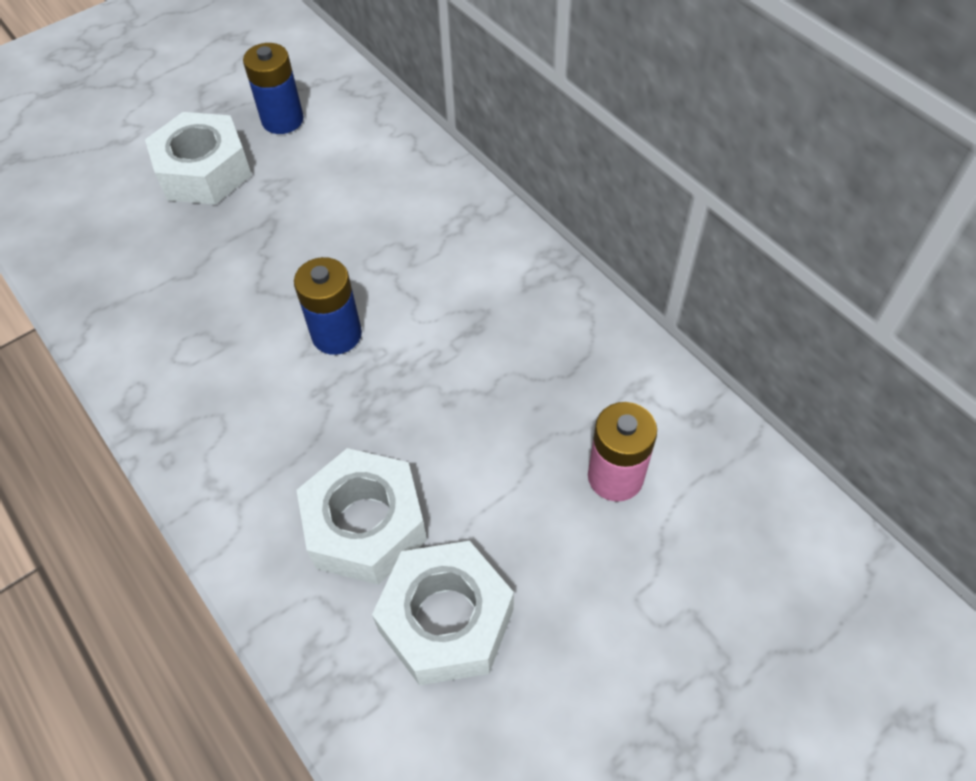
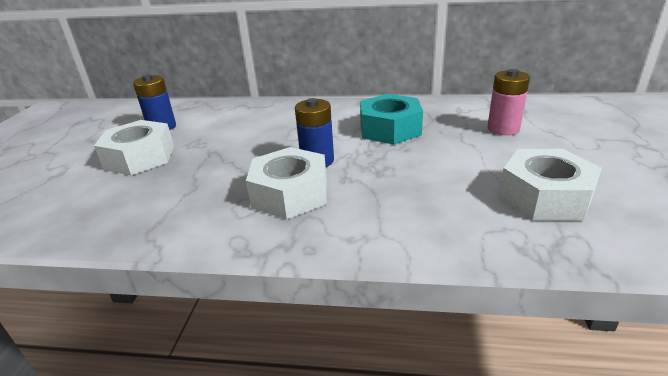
camera: 45 degrees left, 25 degrees down
white nut [297,448,427,585] -> white nut moved to [246,147,327,219]
none -> turquoise nut [360,94,423,145]

